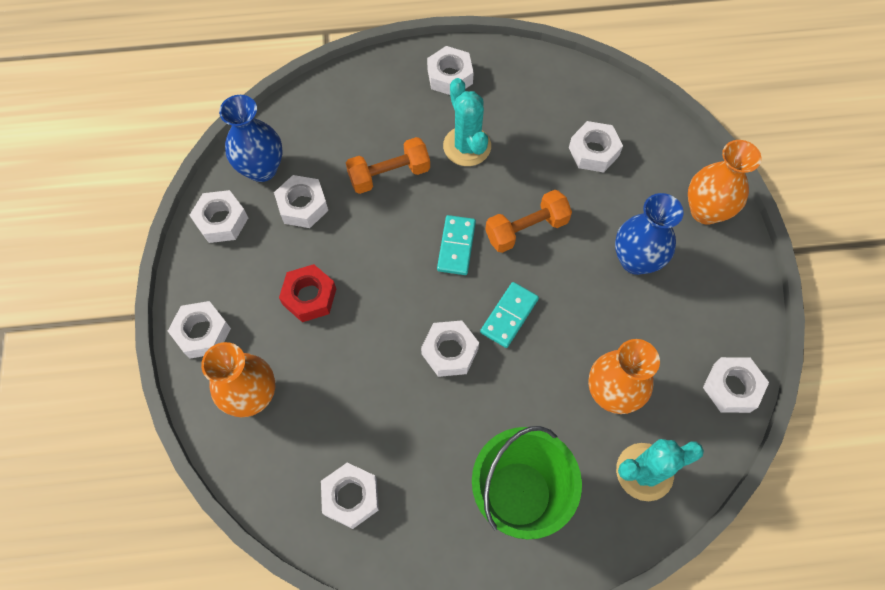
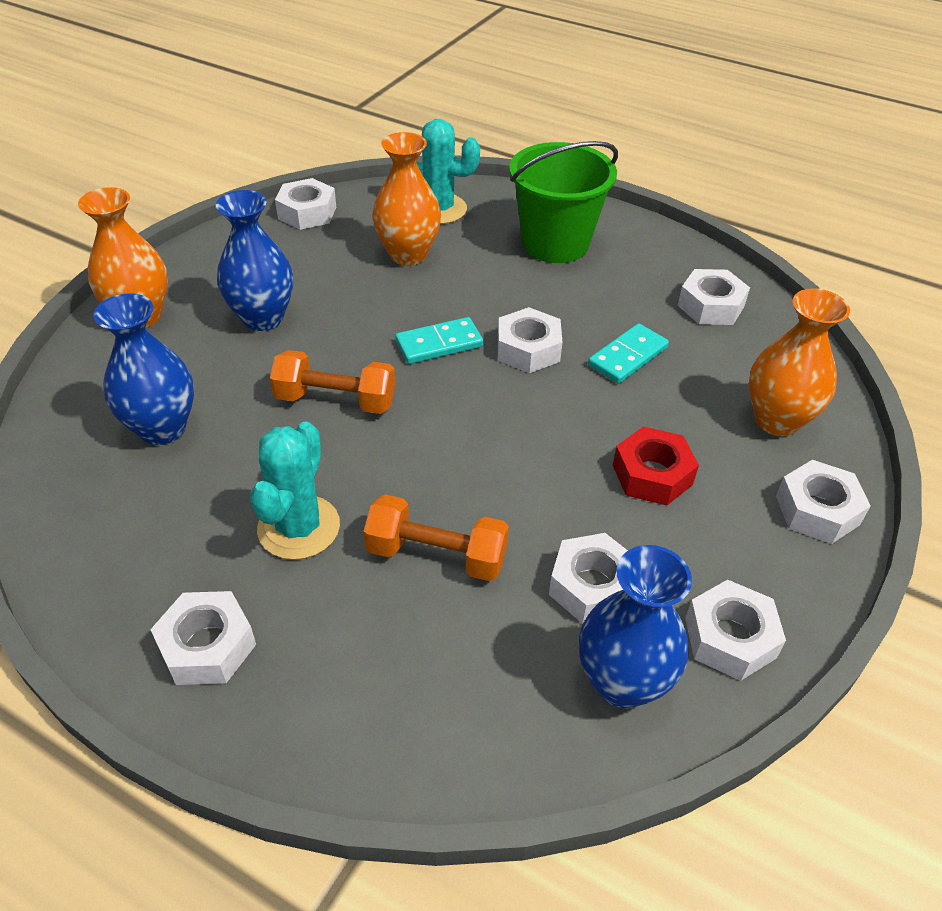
camera: 145 degrees left, 20 degrees down
turquoise domino [437,215,476,275] -> turquoise domino moved to [588,323,669,384]
white nut [569,121,623,173] -> blue vase [93,293,194,445]

